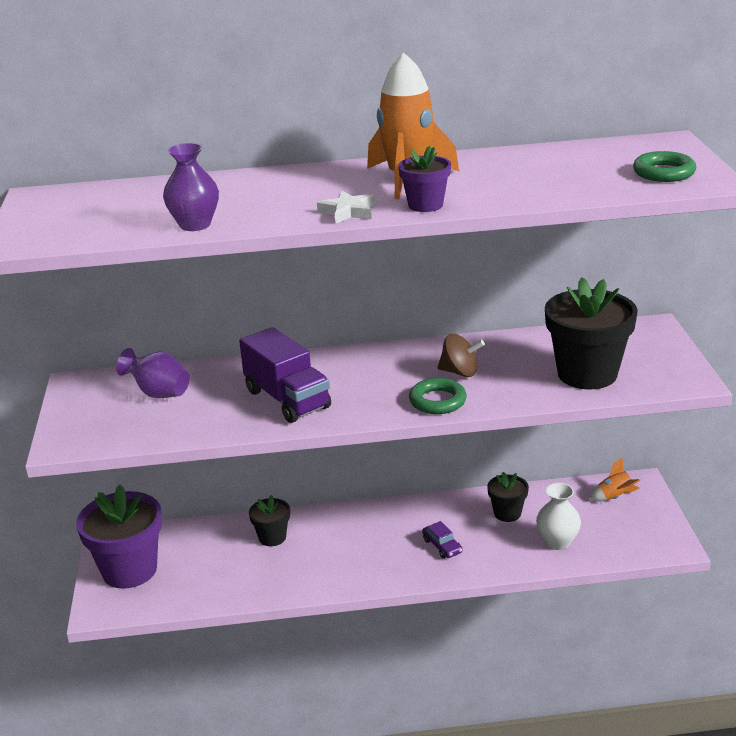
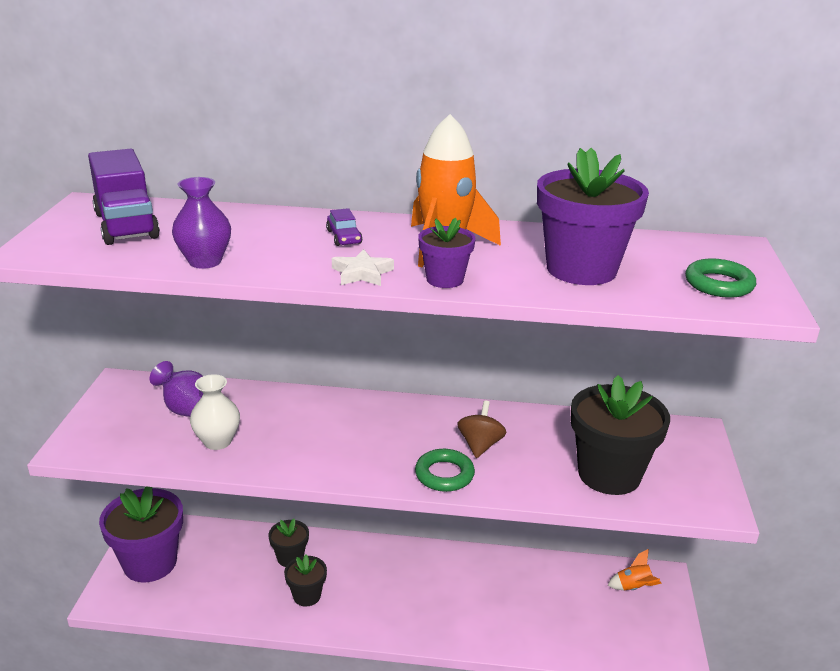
camera: 10 degrees right, 0 degrees up
purple truck [239,327,331,423] -> purple truck moved to [88,149,160,245]
purple car [422,521,463,558] -> purple car moved to [326,208,362,246]
brown spinning top [437,334,485,377] -> brown spinning top turned 105 degrees counterclockwise [457,400,506,458]
black flower pot [487,472,529,522] -> black flower pot moved to [284,554,327,607]
white vase [536,483,581,550] -> white vase moved to [190,374,240,450]
none -> purple flower pot [537,148,649,285]

